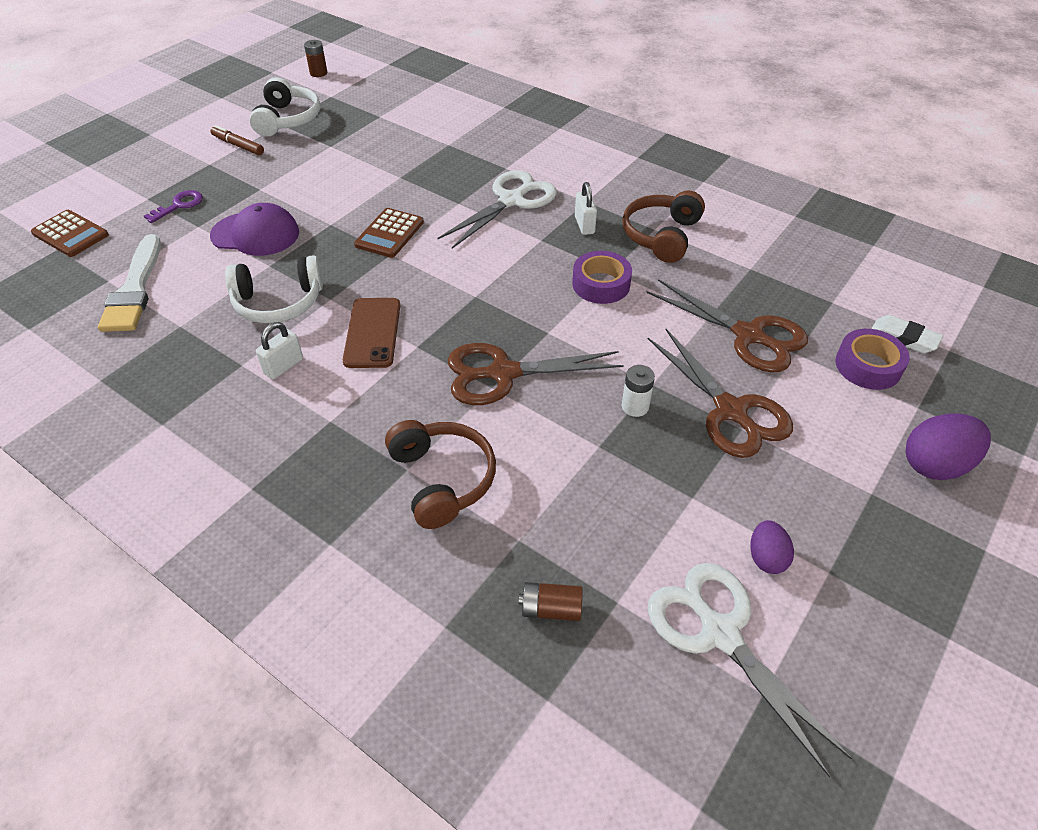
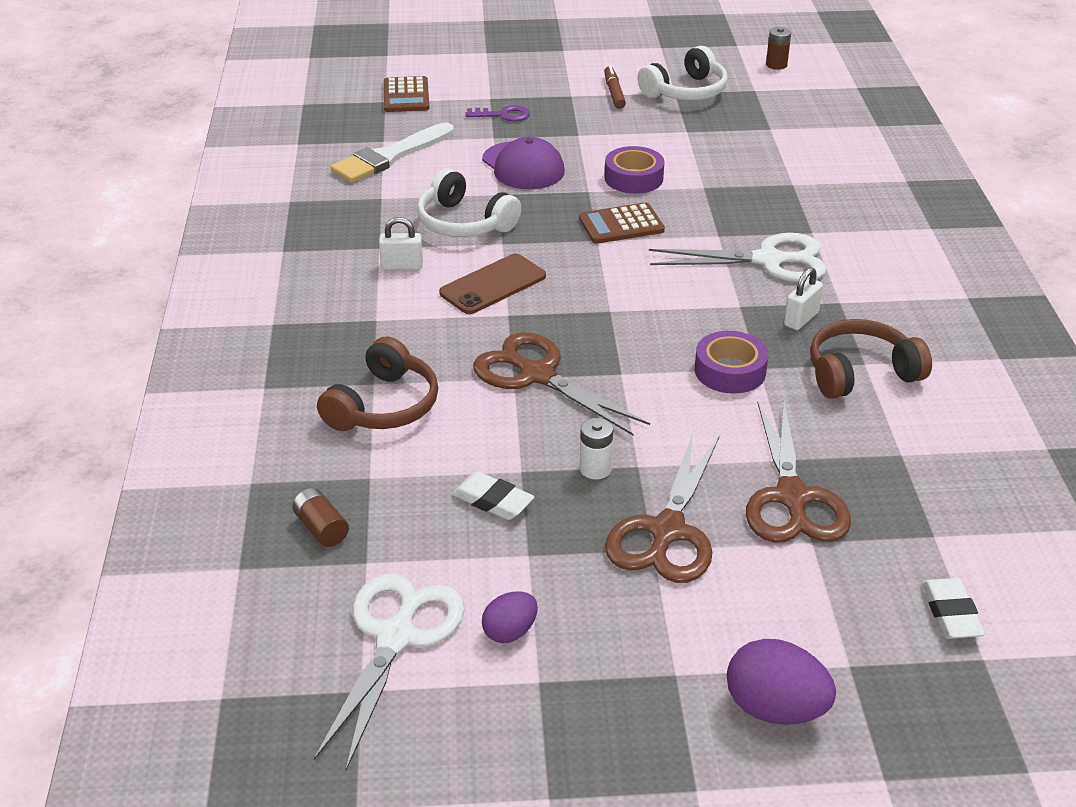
camera: 50 degrees right, 10 degrees down
purple tape [835,329,910,390] -> purple tape moved to [604,146,665,194]
none -> white eraser [452,471,534,520]

